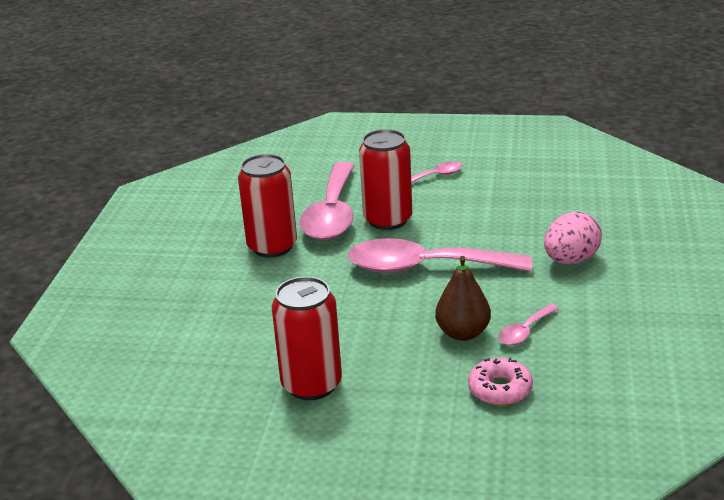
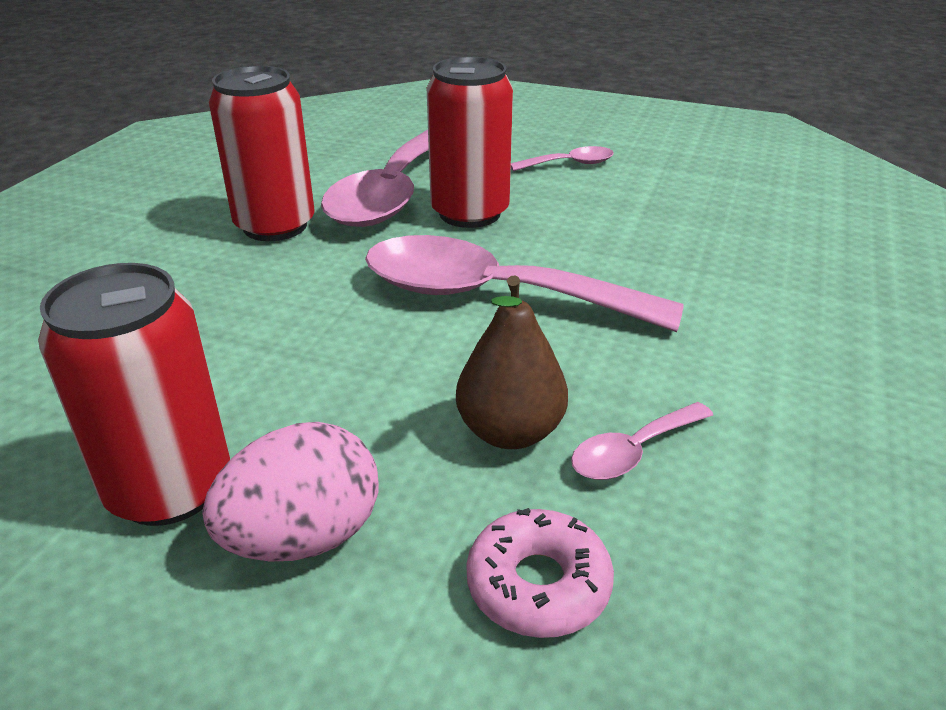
camera: 10 degrees right, 5 degrees up
pink egg [544,212,602,264] -> pink egg moved to [202,422,379,562]

